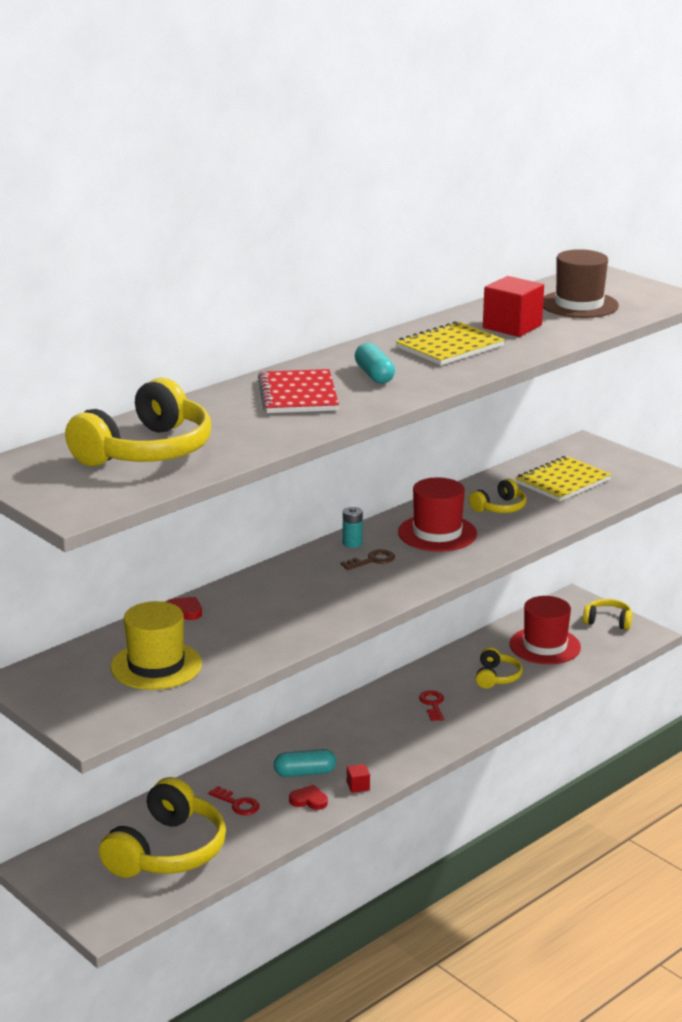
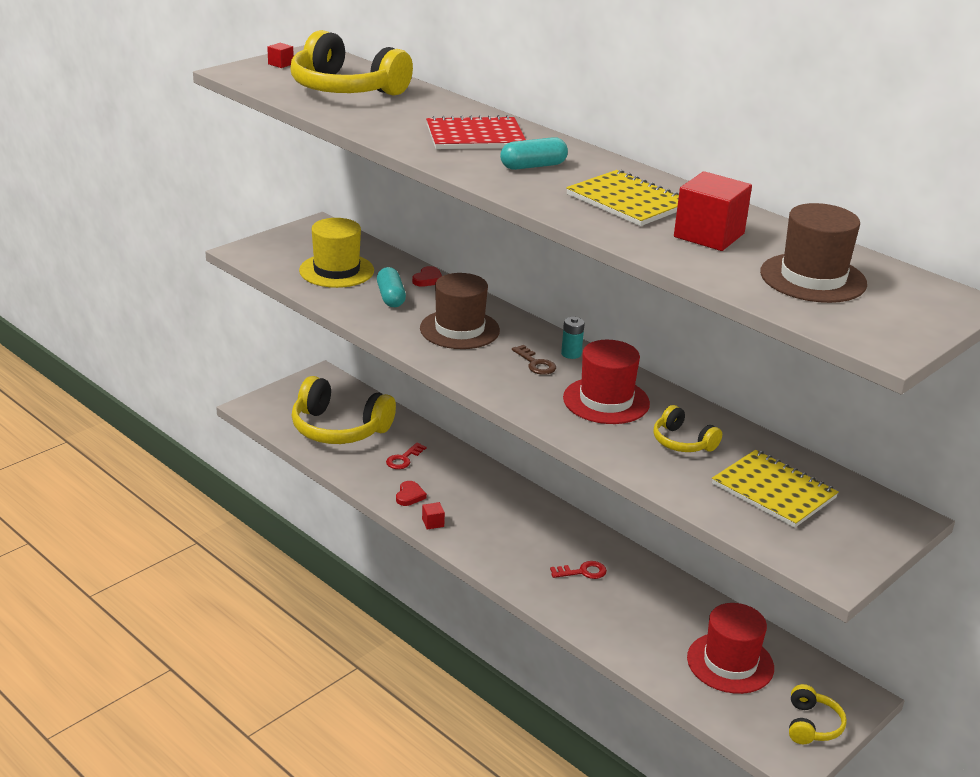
camera: 85 degrees right, 5 degrees up
turquoise capsule [274,749,336,777] -> turquoise capsule moved to [377,267,406,307]
yellow headphones [476,647,523,689] -> none
none -> red cube [267,43,294,68]
none -> brown hat [420,273,500,349]

